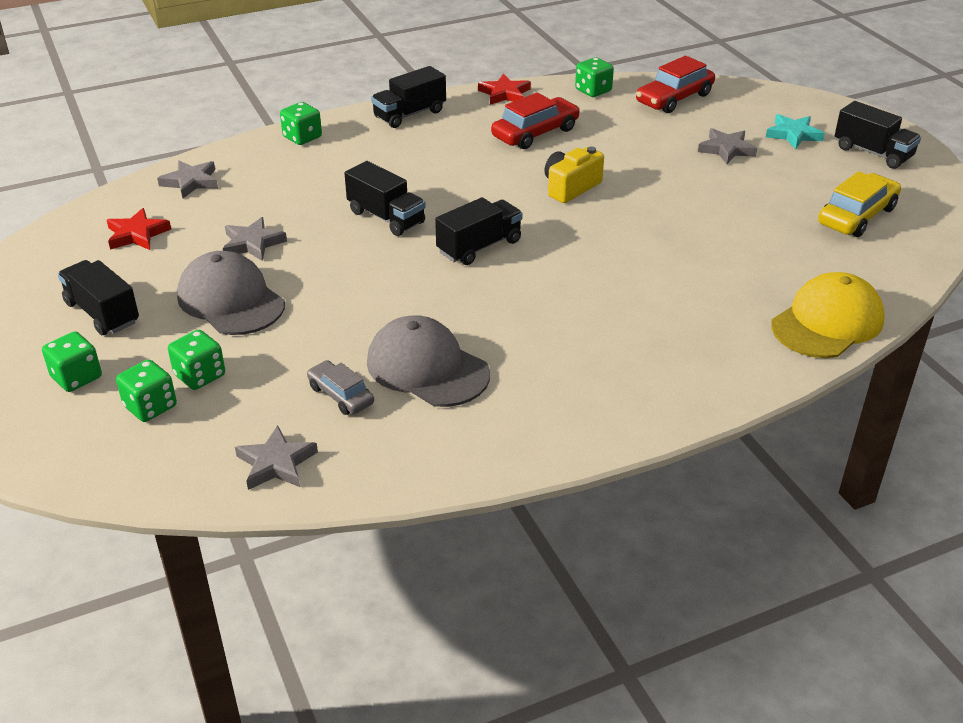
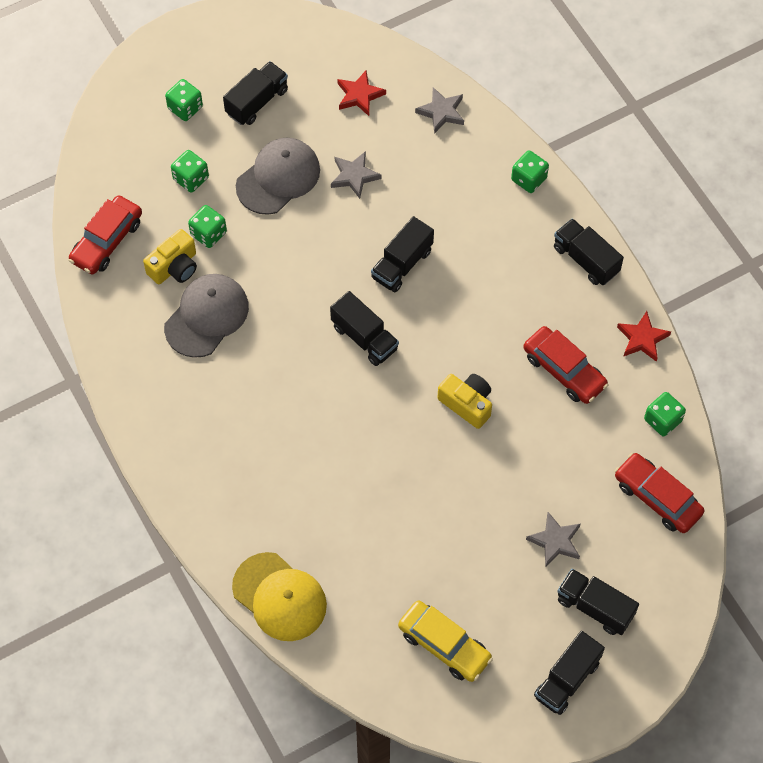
camera: 85 degrees right, 25 degrees up
green dice [116,359,177,422] -> green dice moved to [188,205,227,248]
grey star [235,425,318,490] -> red car [68,195,142,274]
grey car [307,360,374,415] -> yellow camera [143,229,197,284]
turquoise star [766,114,825,149] -> black truck [557,569,639,635]

